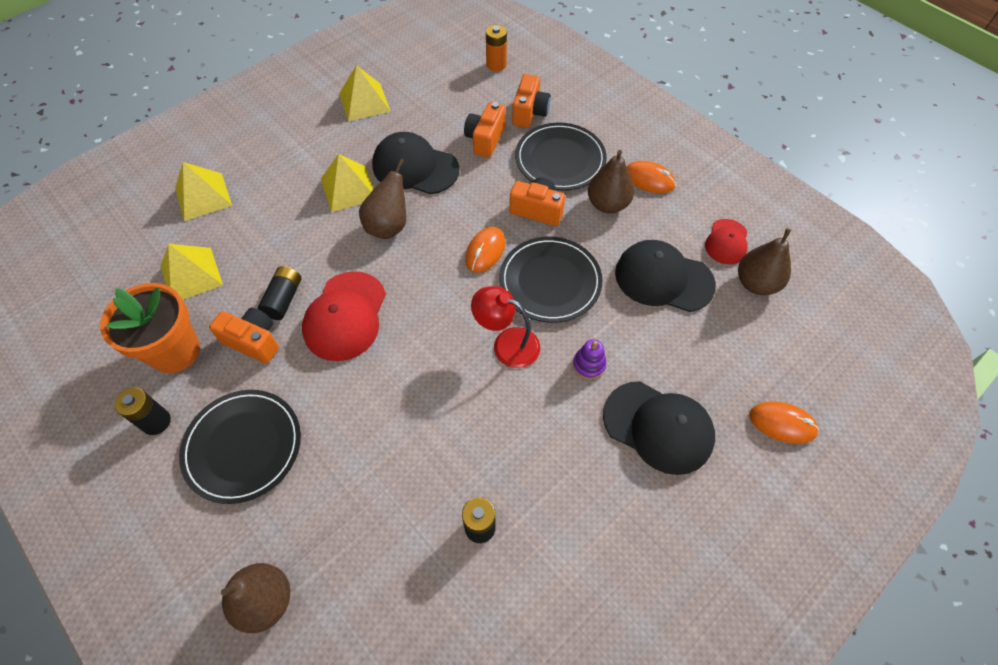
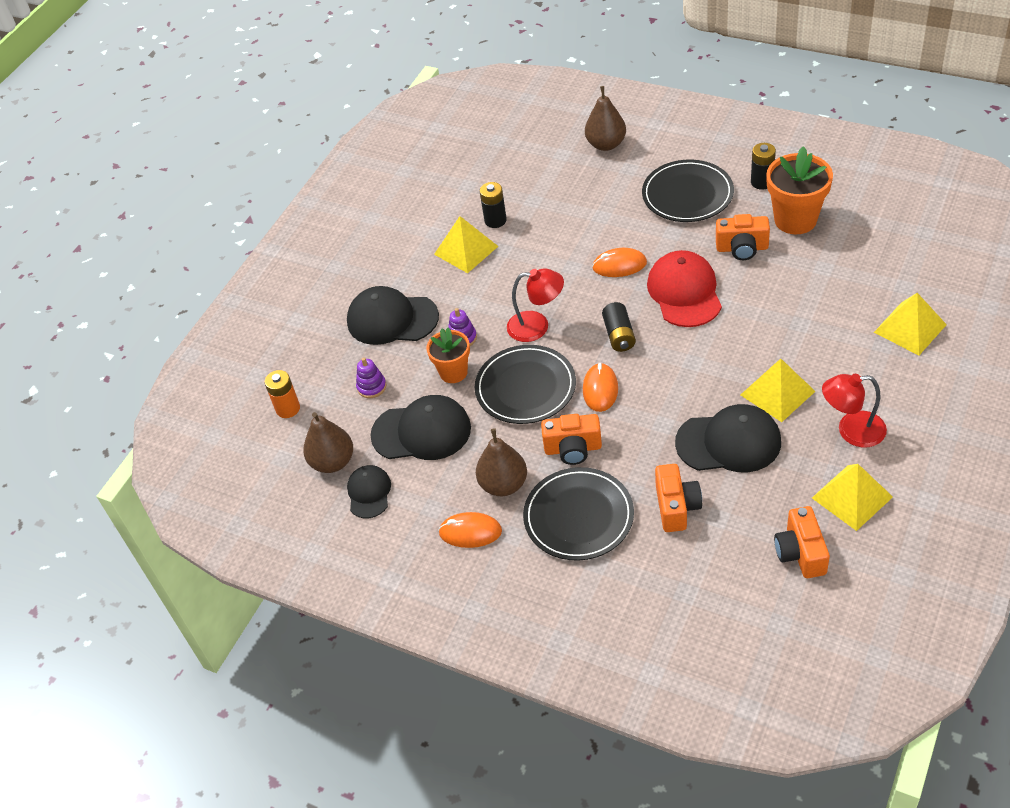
camera: 165 degrees right, 10 degrees down
yellow pyramid [161,244,223,300] -> yellow pyramid moved to [434,216,498,273]
black battery [258,266,301,320] -> black battery moved to [602,302,636,352]
brown pear [359,158,406,239] -> none
orange battery [486,25,507,71] -> orange battery moved to [264,370,300,418]
orange camera [512,74,551,128] -> orange camera moved to [774,506,830,578]
red cap [705,219,748,264] -> black cap [347,465,391,518]
orange mouse [749,402,819,444] -> orange mouse moved to [592,248,647,277]
none -> purple stacking toy [356,358,386,398]
none -> orange flower pot [426,327,470,383]
none -> red lamp [822,374,887,448]

